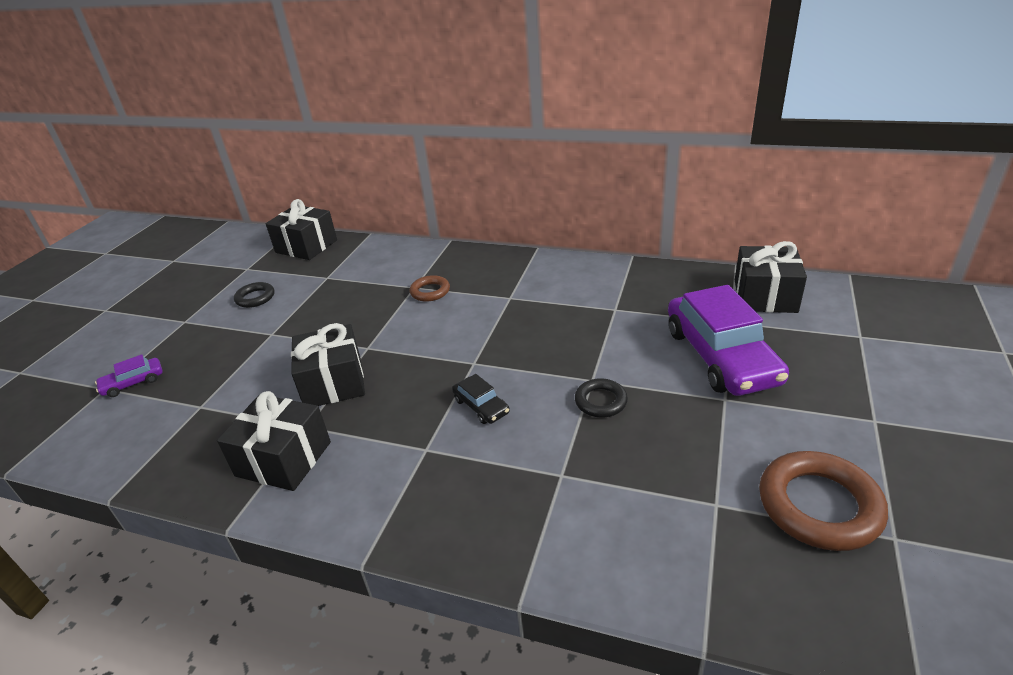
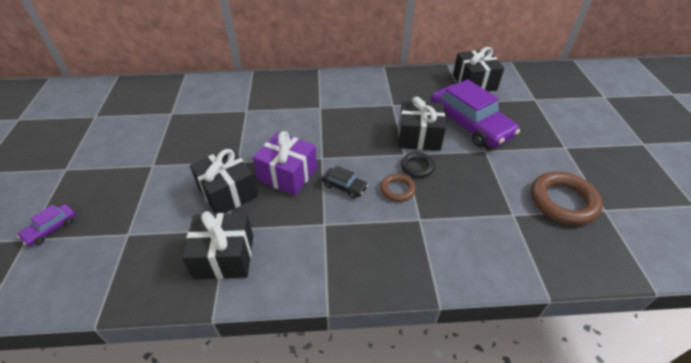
camera: 25 degrees left, 10 degrees up
black ring [234,282,274,308] -> none
black gift [266,199,337,260] -> black gift moved to [399,97,446,151]
brown ring [410,275,450,302] -> brown ring moved to [380,174,416,202]
none -> purple gift [253,131,317,196]

